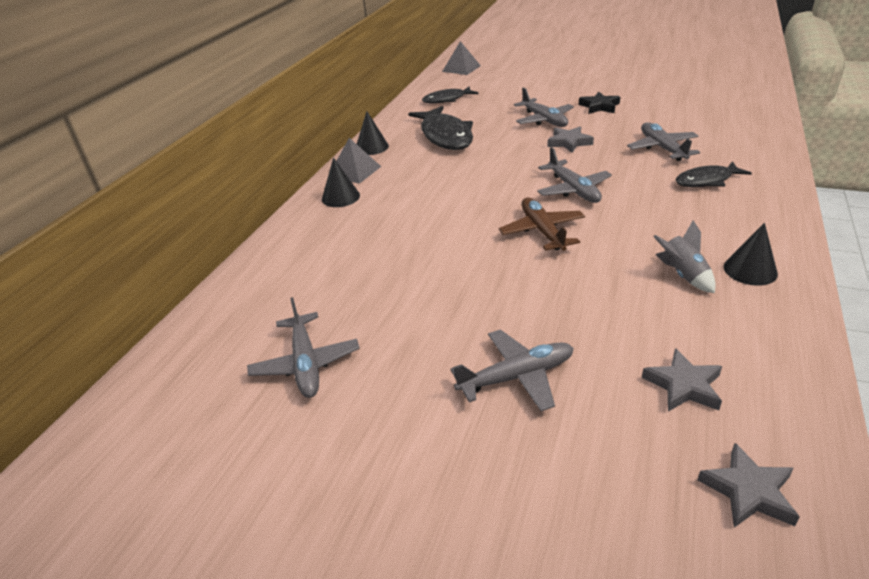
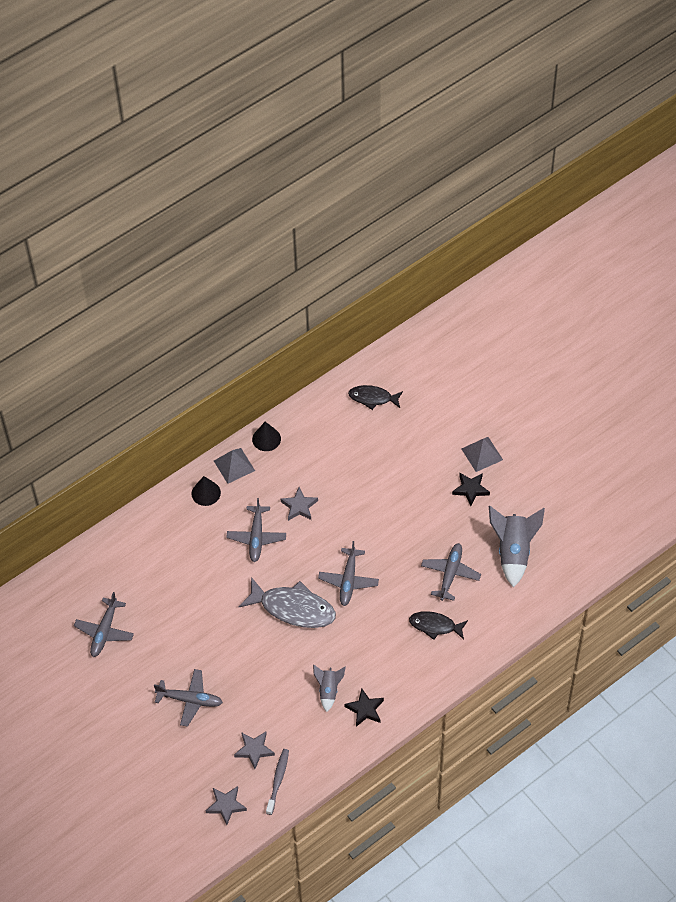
camera: 30 degrees right, 20 degrees up
black fish [408,106,473,150] -> none
grey pyramid [442,41,481,75] -> grey pyramid moved to [461,437,503,472]
brown plane [499,198,585,251] -> grey fish [239,577,336,628]
grey plane [514,87,574,127] -> grey plane moved to [226,498,286,562]
grey star [547,126,594,153] -> grey star moved to [281,487,318,521]
black cone [724,223,778,286] -> black star [344,689,384,727]
none -> grey toothbrush [266,749,289,815]
none -> grey rocket [489,506,545,588]

